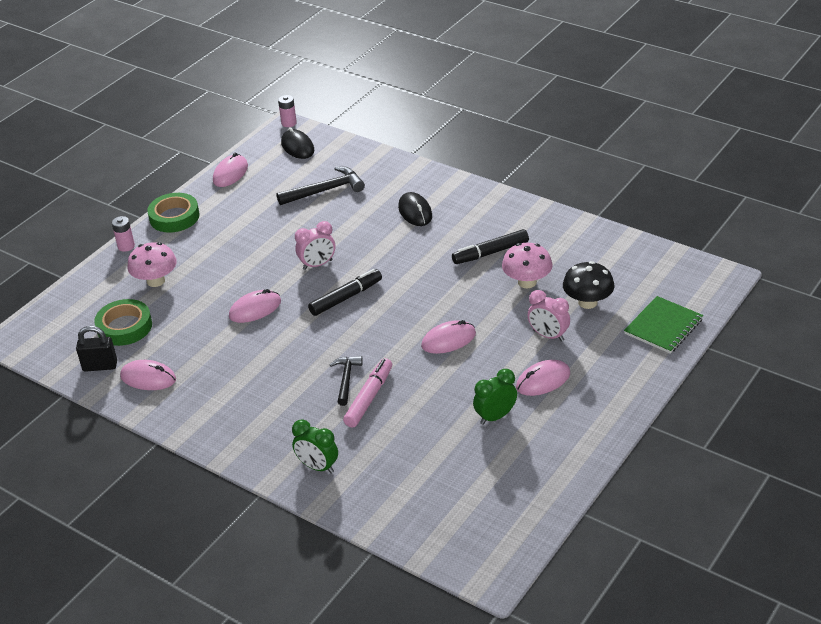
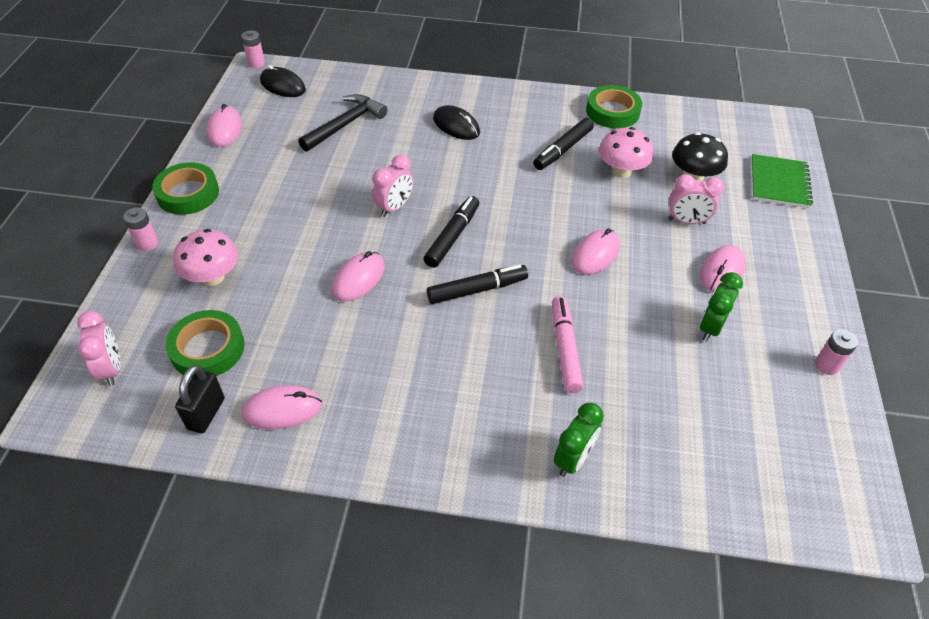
camera: 30 degrees left, 10 degrees up
black padlock [76,326,117,372] -> black padlock turned 45 degrees counterclockwise [175,365,225,433]
green clock [292,420,338,474] -> green clock turned 60 degrees counterclockwise [554,403,604,477]
black hammer [330,356,363,406] -> none
none -> pink clock [77,311,121,386]
none -> black marker [427,265,528,304]
none -> green tape [586,85,642,129]
none -> pink battery [815,329,858,375]

